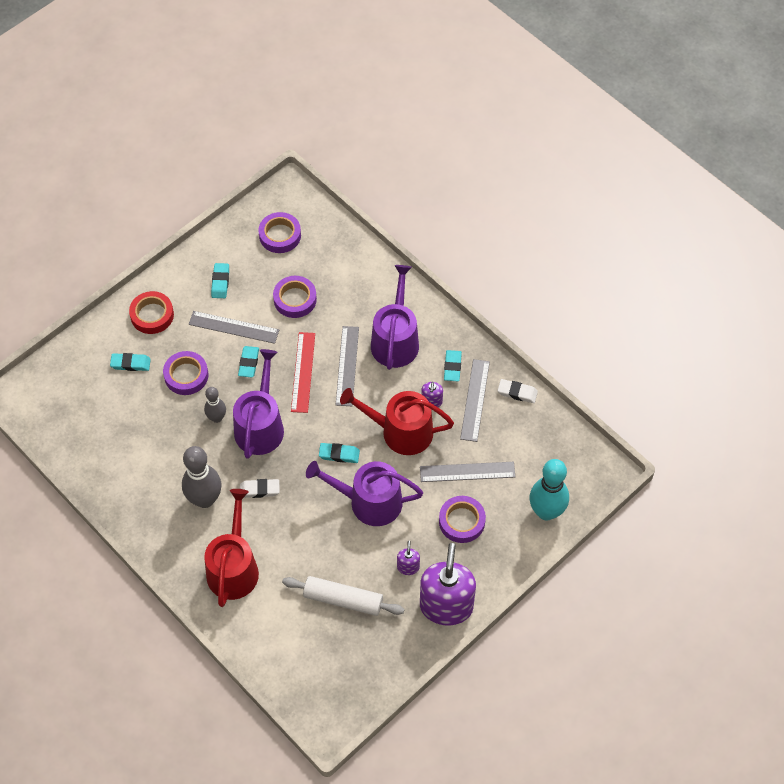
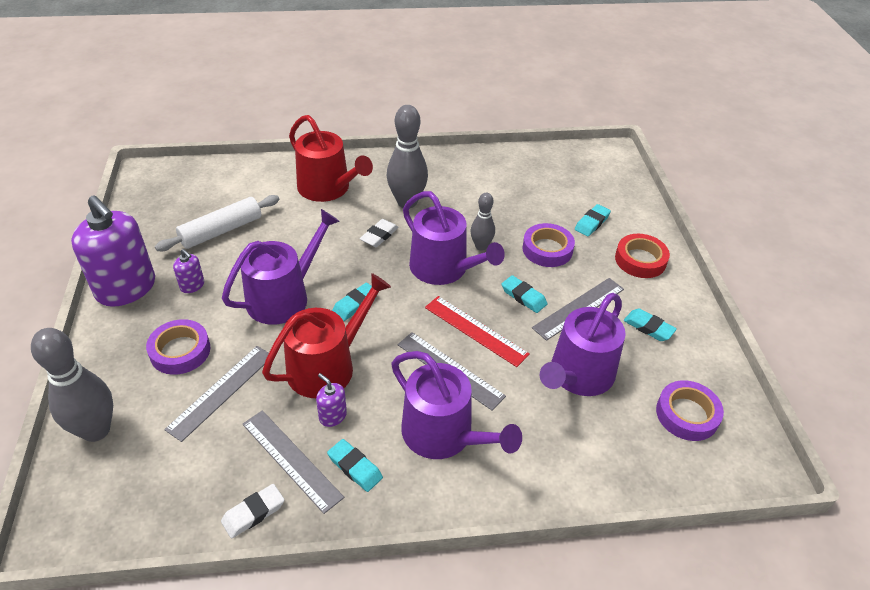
camera: 125 degrees right, 15 degrees down
purple tape [273,276,317,318] -> purple watering can [540,293,626,396]
turquoise bowling pin [529,459,569,521] -> grey bowling pin [31,328,113,442]

